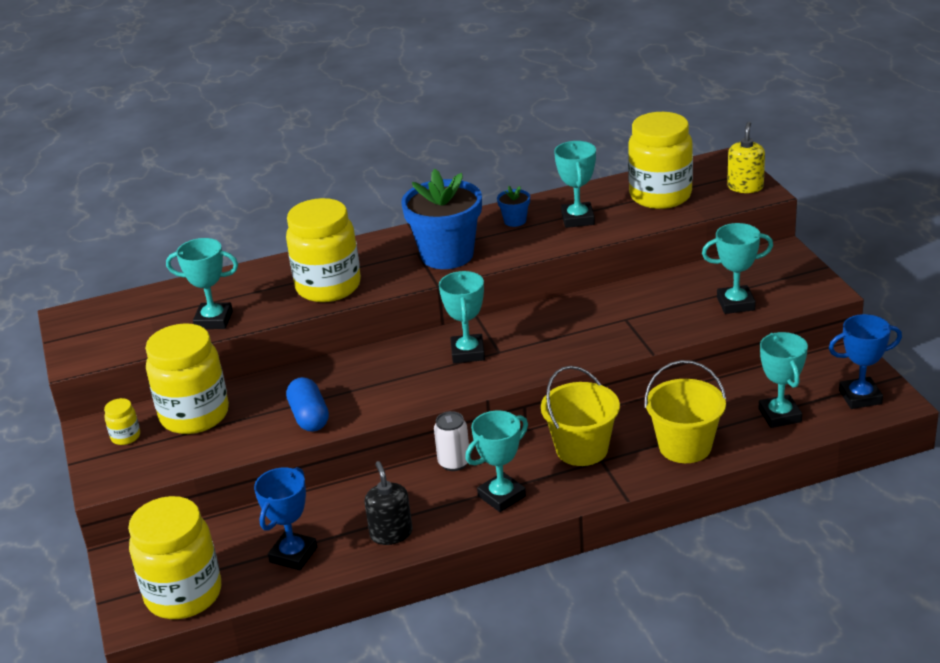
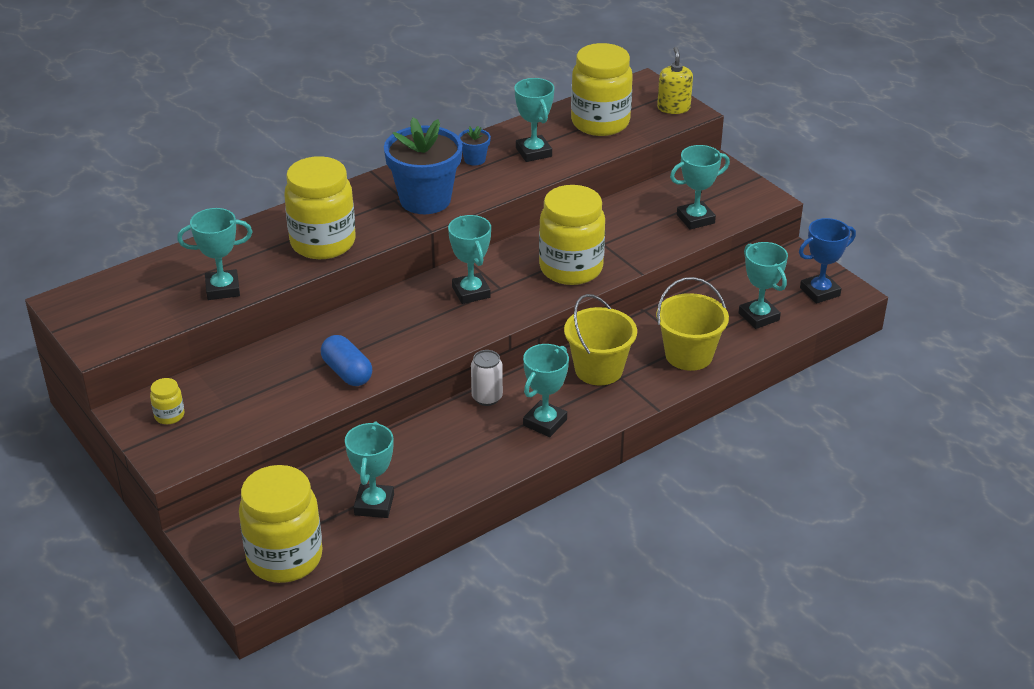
camera: 20 degrees left, 5 degrees up
yellow jar [145,323,229,434] -> yellow jar moved to [539,185,605,285]
blue trophy [254,467,317,570] -> turquoise trophy [345,421,394,518]
black soap dispenser [364,461,413,545] -> none

